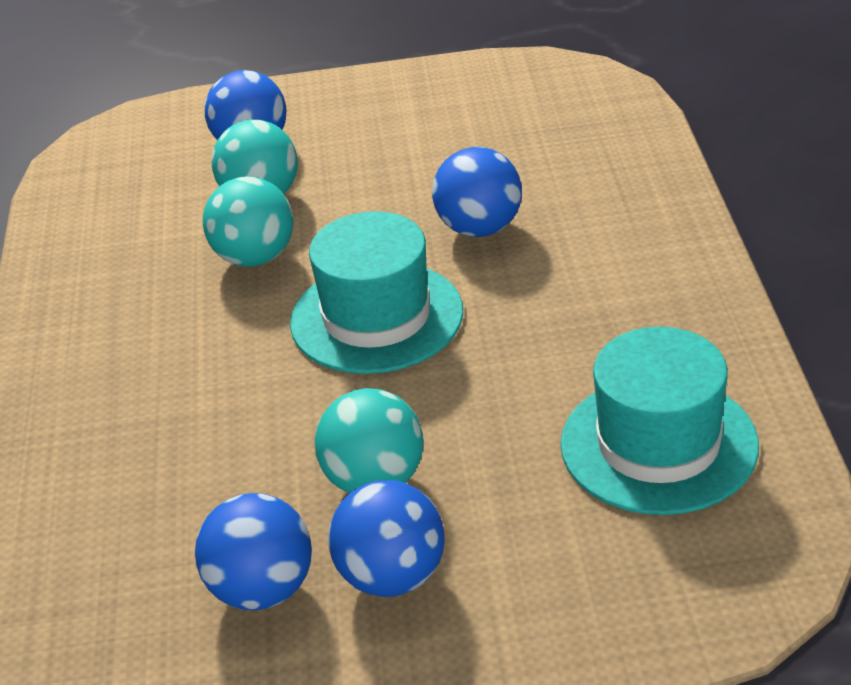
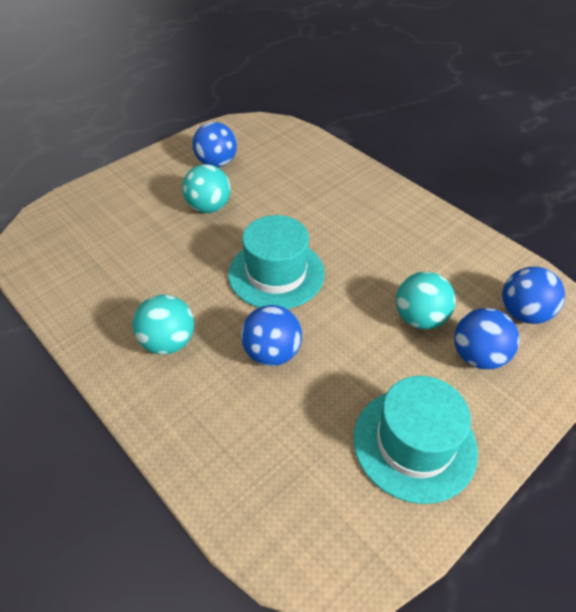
camera: 140 degrees right, 10 degrees up
turquoise ball [203,176,293,267] -> turquoise ball moved to [133,294,194,355]
blue ball [328,480,445,597] -> blue ball moved to [502,267,565,324]
turquoise hat [560,327,759,515] -> turquoise hat moved to [353,376,478,504]

